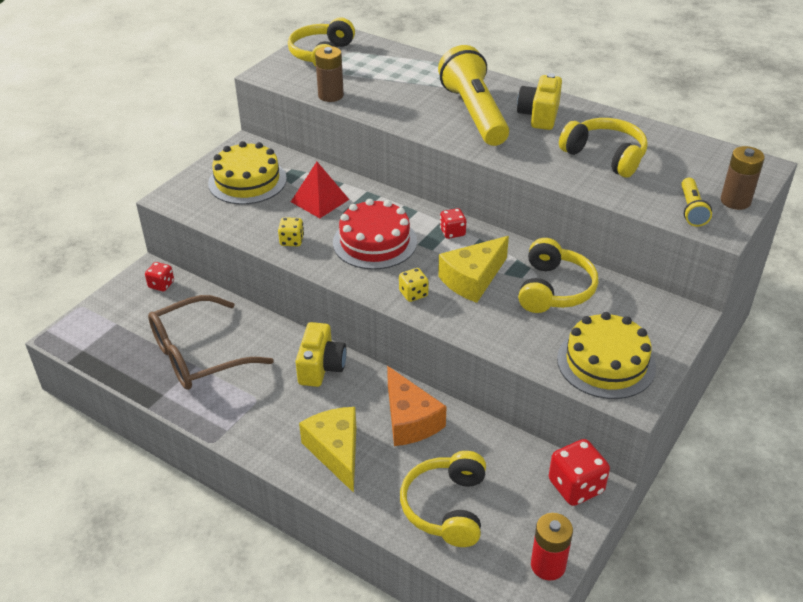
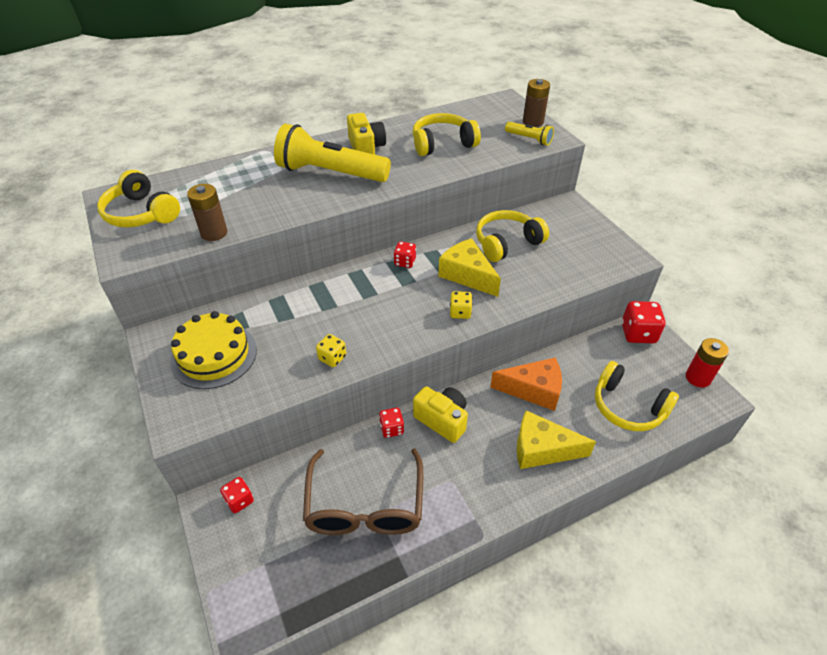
camera: 60 degrees left, 5 degrees up
red pyramid [291,162,349,218] -> none
red cake [333,199,417,270] -> none
yellow cheese [438,236,509,303] -> yellow cheese turned 150 degrees clockwise [438,238,501,297]
yellow camera [517,73,562,130] -> yellow camera turned 150 degrees counterclockwise [347,113,386,155]
yellow headphones [518,238,598,313] -> yellow headphones turned 75 degrees counterclockwise [476,210,549,262]
yellow cake [557,312,656,399] -> none
none -> red dice [379,408,404,438]

